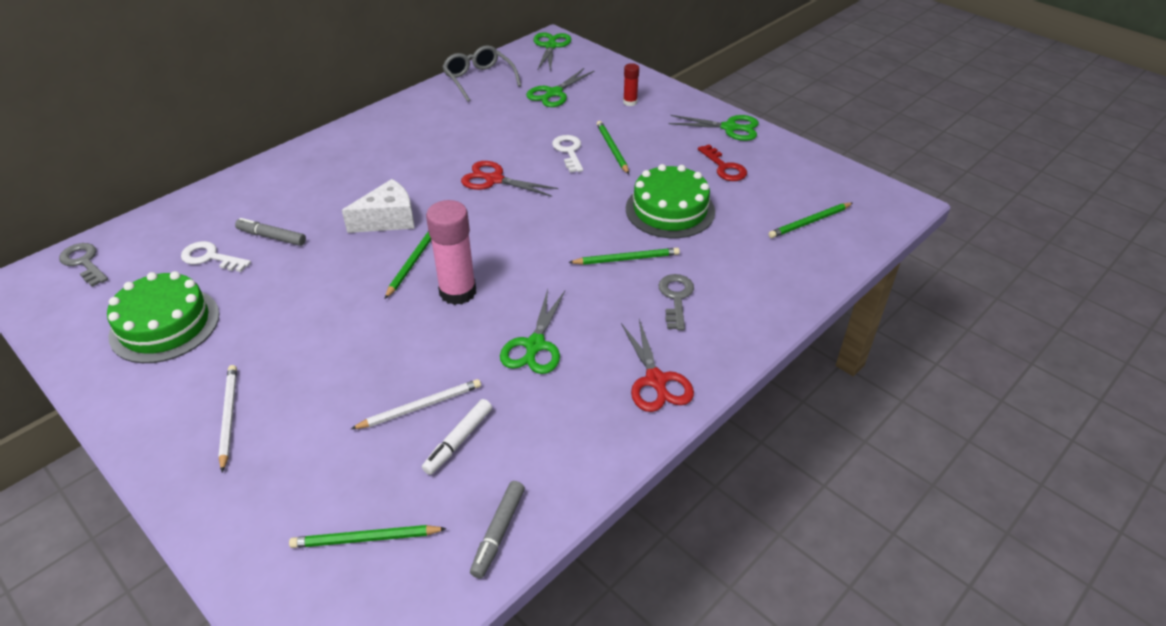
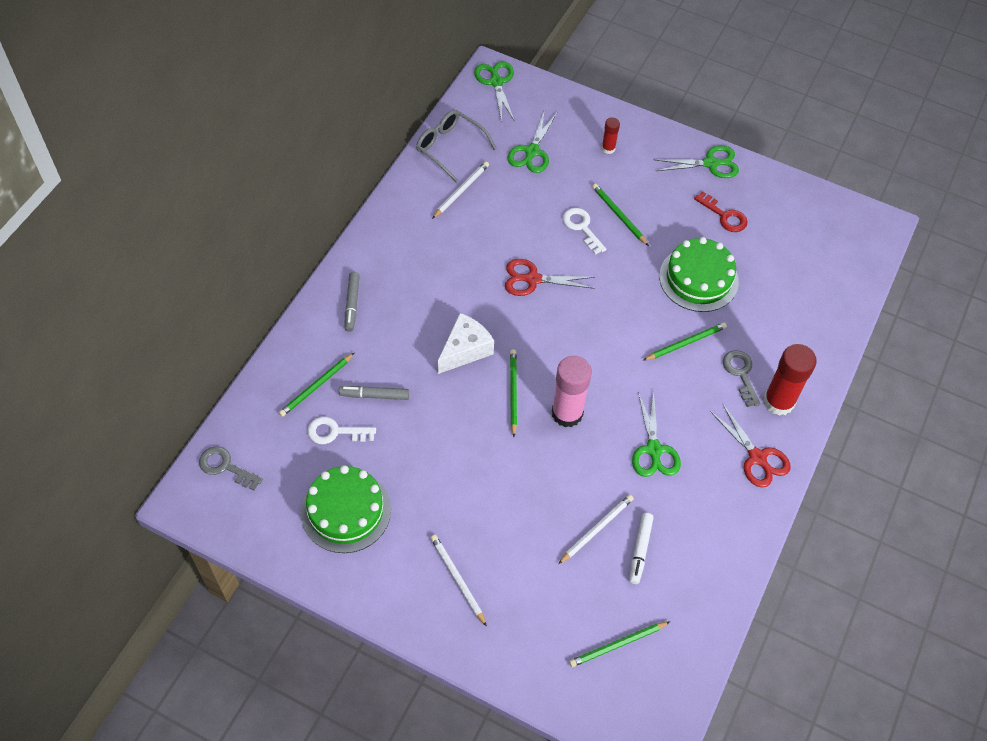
camera: 20 degrees left, 15 degrees up
grey marker [470,481,525,579] -> grey marker moved to [345,272,360,332]
green pencil [768,203,853,238] -> green pencil moved to [279,353,354,417]
none -> white pencil [432,161,489,219]
none -> red glue stick [763,344,817,416]

